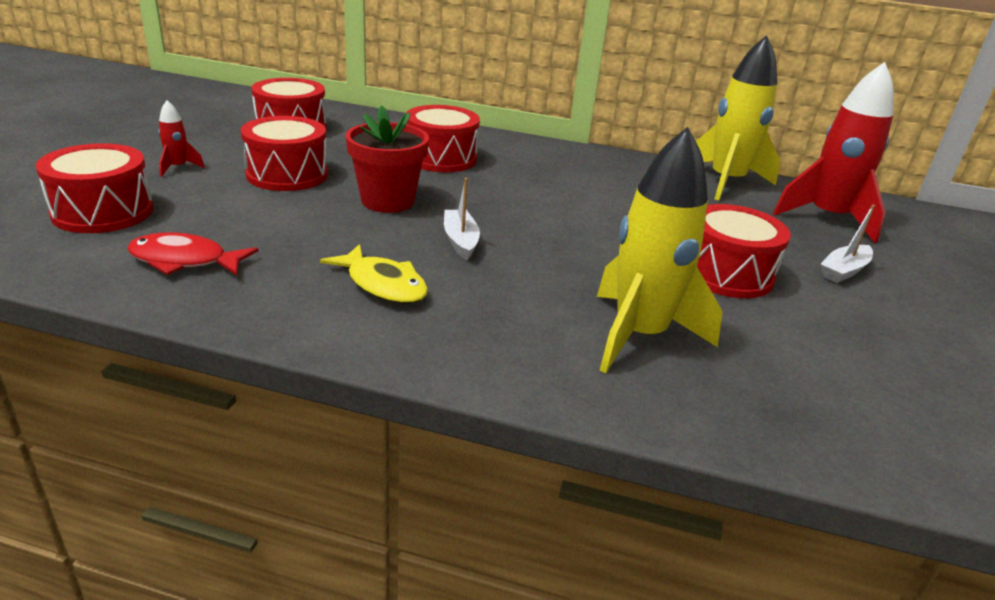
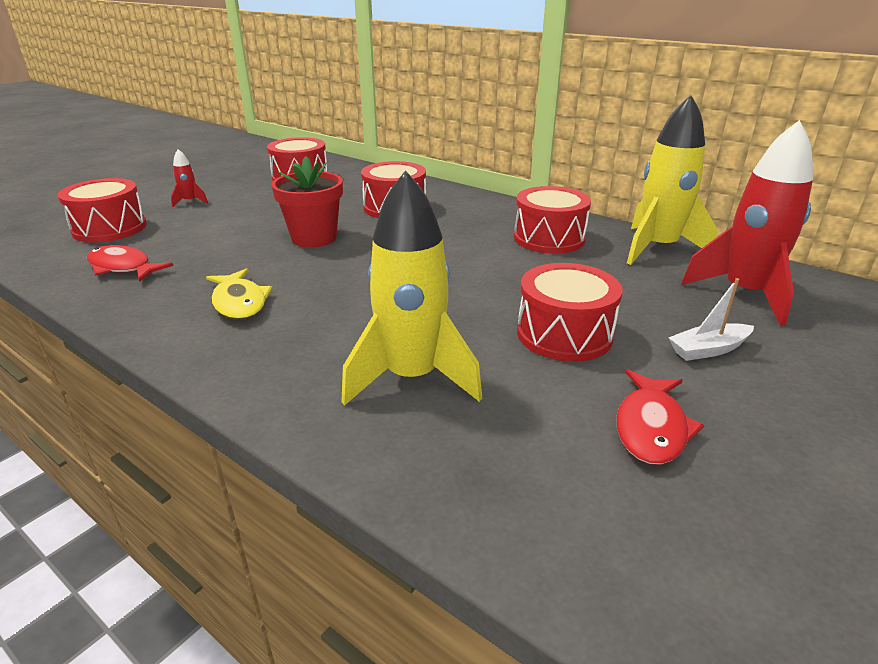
camera: 25 degrees right, 0 degrees up
red drum [241,116,328,191] -> red drum moved to [514,186,591,254]
white boat [444,178,480,260] -> none
none -> red fish [616,369,704,465]

